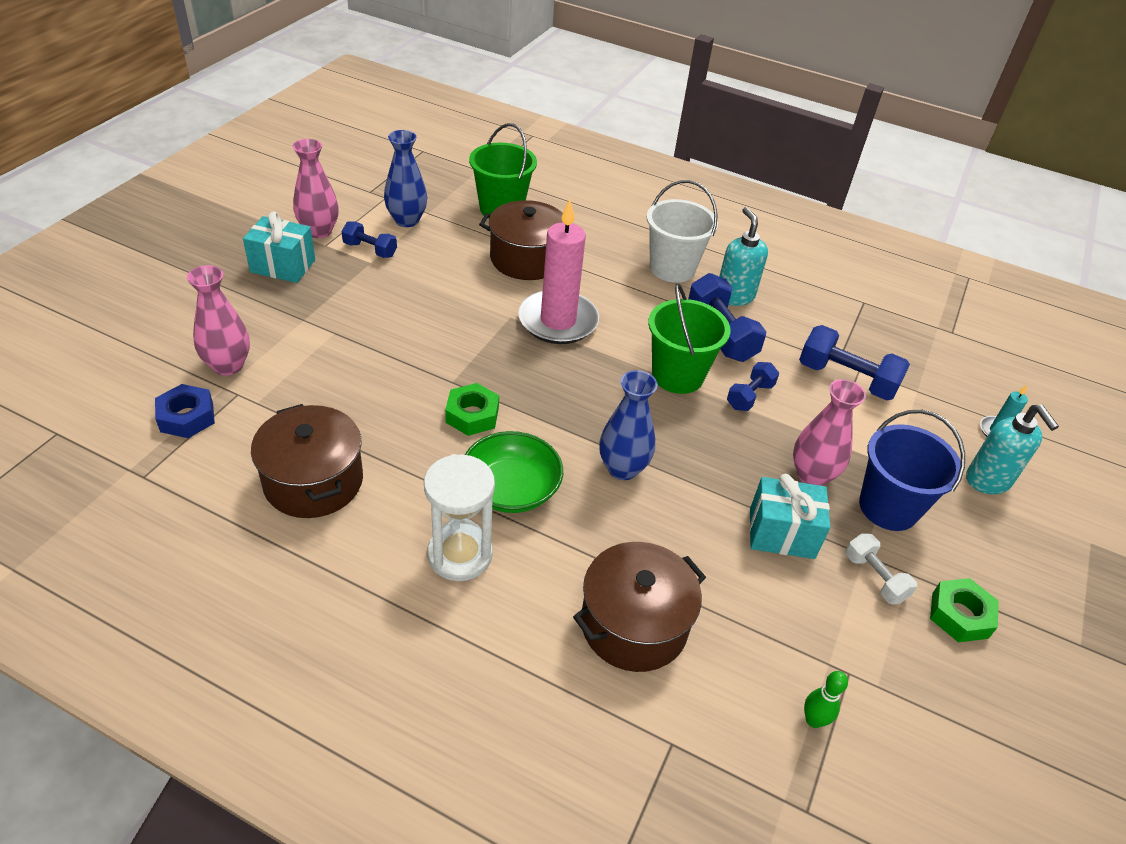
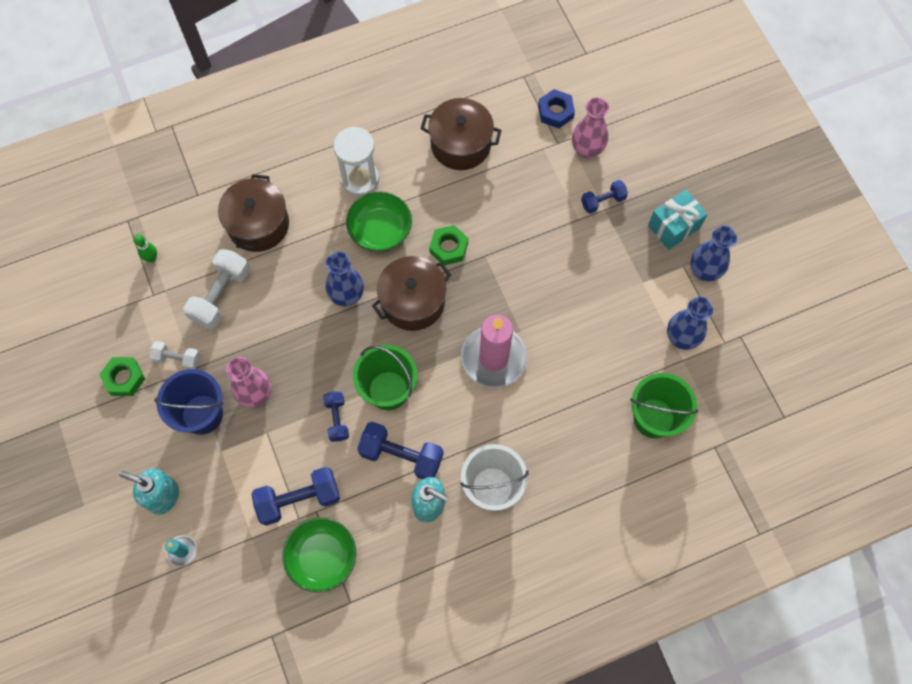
camera: 135 degrees right, 25 degrees up
pink vase [293,139,339,238] -> blue vase [690,226,737,281]
blue dumbbell [341,221,397,258] -> blue dumbbell moved to [581,180,628,214]
brown pot [479,200,563,280] -> brown pot moved to [372,256,451,331]
turquoise gift [749,474,830,559] -> none
none -> white dumbbell [183,249,250,329]
none -> green bowl [282,517,356,592]

